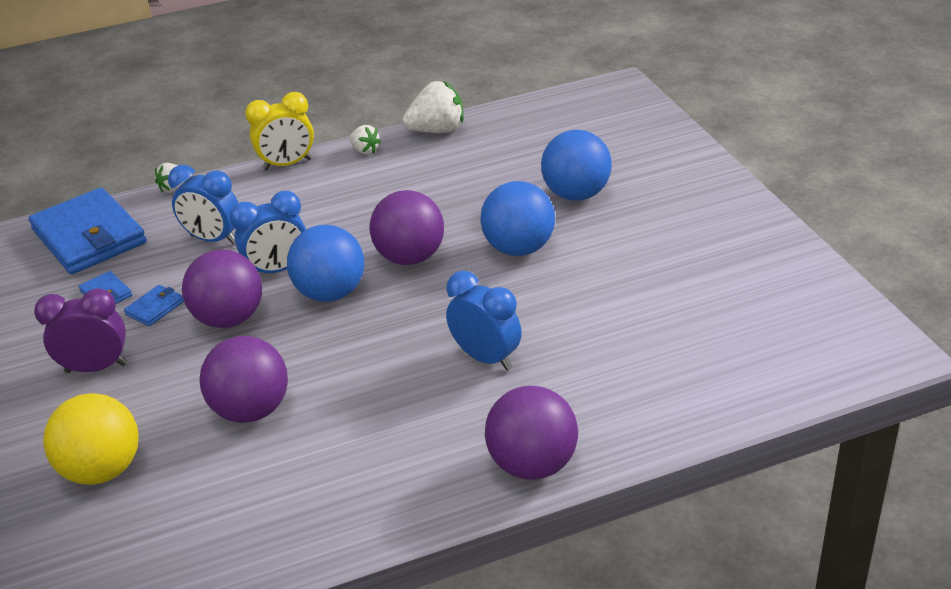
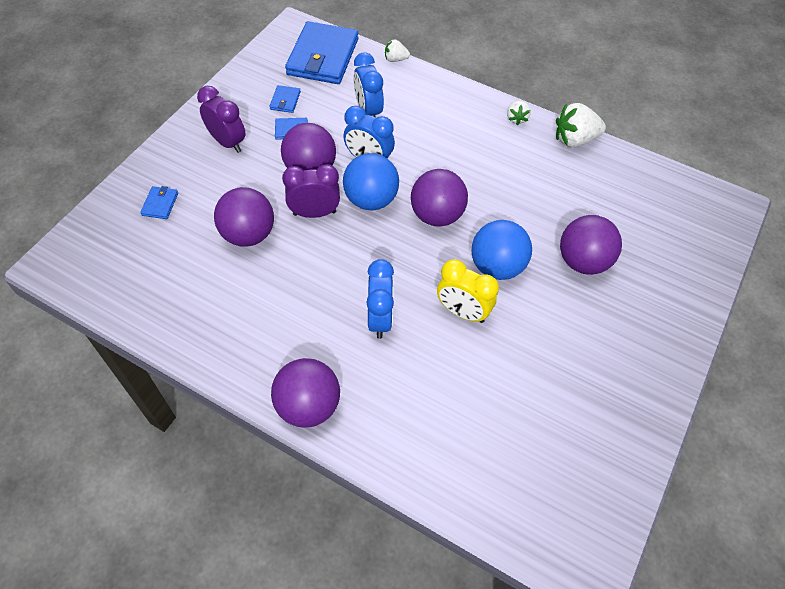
camera: 45 degrees right, 20 degrees up
yellow ball [43,393,139,485] -> blue wallet [140,186,178,219]
yellow clock [245,92,314,170] -> yellow clock moved to [437,259,499,323]
white strawberry [403,81,464,133] -> white strawberry turned 135 degrees clockwise [556,103,606,147]
blue ball [541,130,612,201] -> purple ball [560,215,622,275]
none -> purple clock [282,164,340,218]

